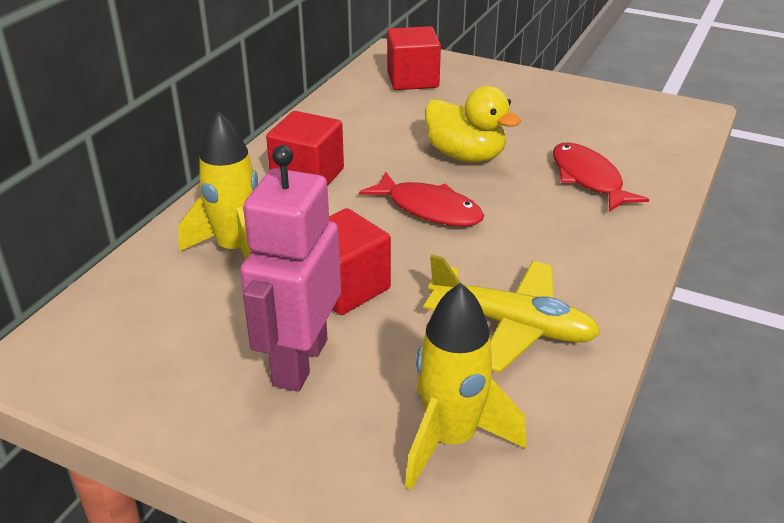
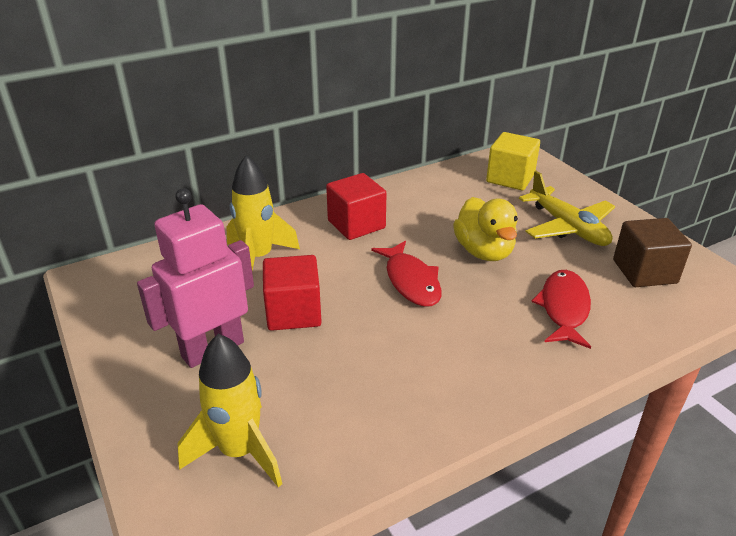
camera: 35 degrees right, 0 degrees up
red cube [387,26,441,90] -> yellow cube [486,132,540,190]
yellow plane [423,255,600,373] -> yellow plane moved to [519,171,615,246]
none -> brown cube [613,218,692,287]

